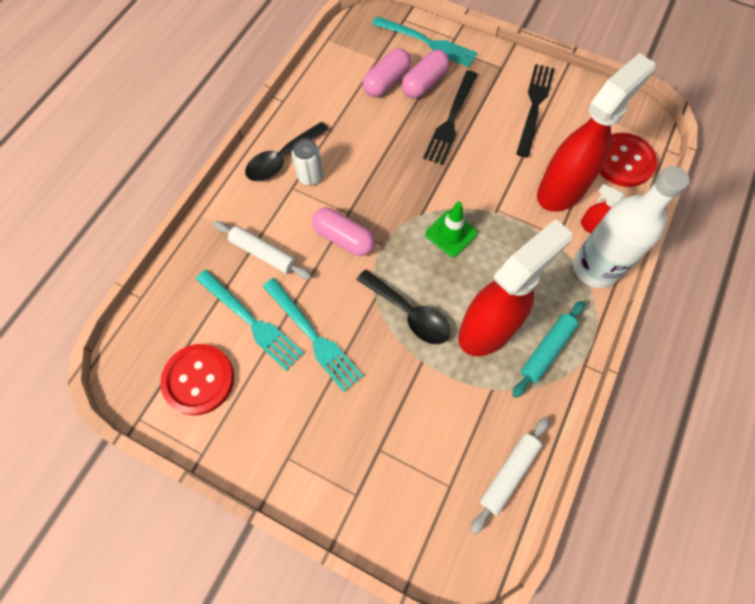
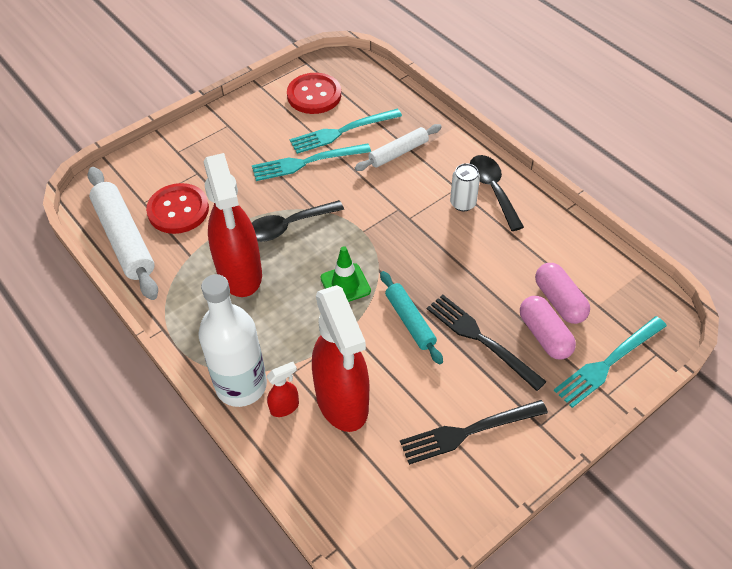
camera: 115 degrees right, 15 degrees down
pink capsule [312,208,375,256] -> none
white rolling pin [471,417,549,534] -> white rolling pin [87,167,158,300], size x1.67
turquoise rolling pin [512,301,585,398] -> turquoise rolling pin moved to [380,271,443,365]
black fork [516,64,555,158] -> black fork turned 120 degrees clockwise [400,400,548,465]
red button [600,133,657,187] -> red button moved to [146,183,209,234]

